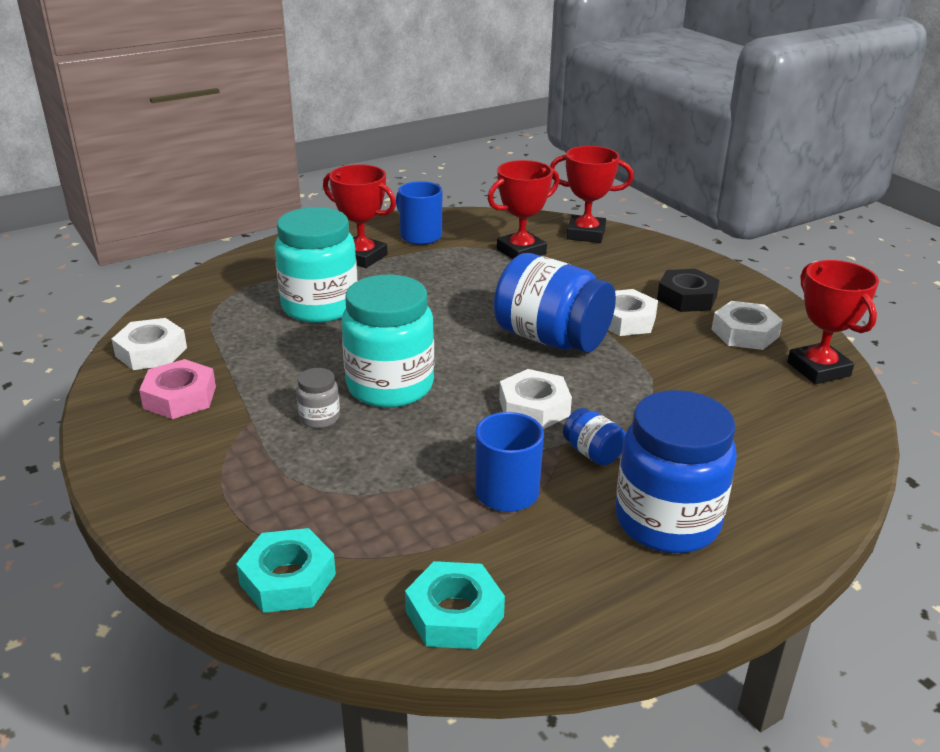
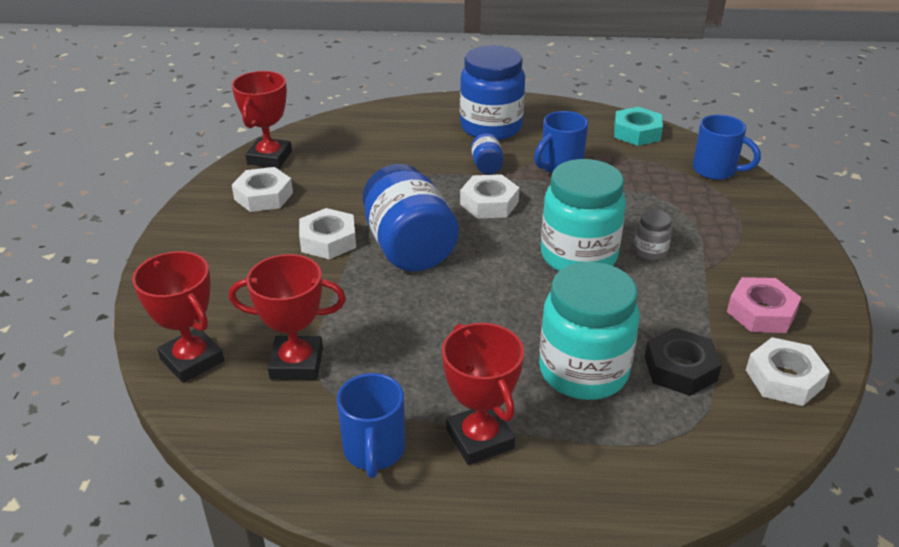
camera: 145 degrees left, 5 degrees up
turquoise nut [236,528,336,613] -> blue mug [693,115,761,180]
black nut [657,269,720,312] -> black nut moved to [645,328,722,396]

